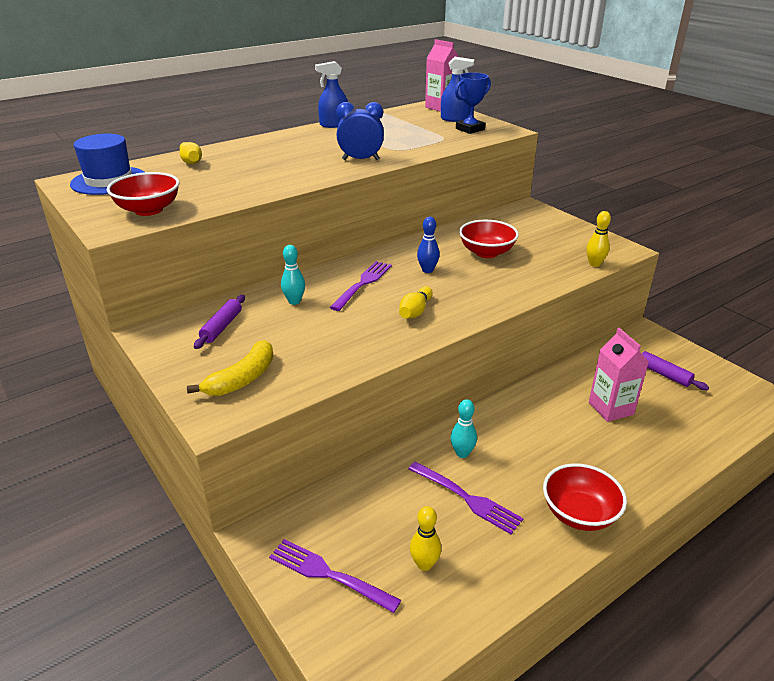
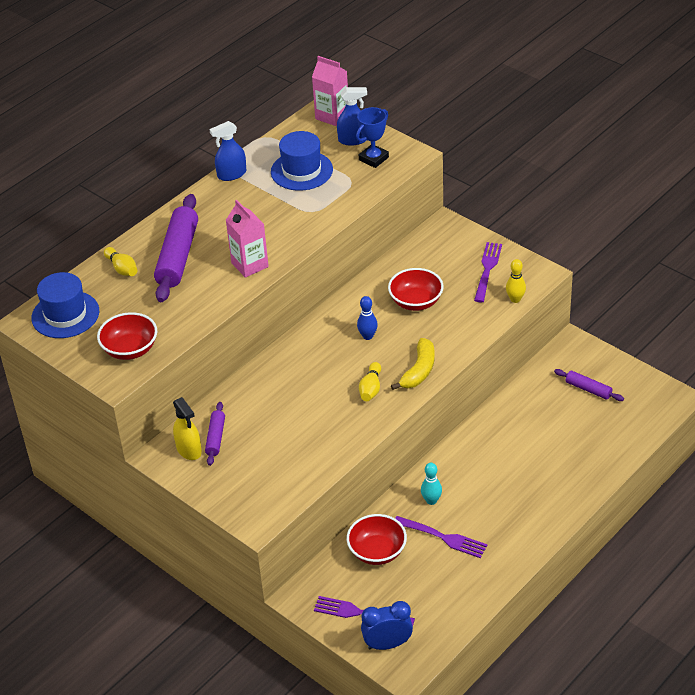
camera: 10 degrees left, 10 degrees up
yellow banana [187,340,274,396] -> yellow banana moved to [391,338,435,390]
turquoise bowling pin [281,245,305,305] -> none
purple fork [330,261,392,311] -> purple fork moved to [474,242,502,302]
blue clock [336,102,384,160] -> blue clock moved to [361,601,413,650]
yellow bowling pin [410,506,442,571] -> none
red bowl [543,463,627,531] -> red bowl moved to [346,514,407,565]
pink carton [589,328,649,422] -> pink carton moved to [226,200,269,278]
none -> purple rolling pin [154,194,198,302]
none -> yellow spray bottle [173,397,202,460]
none -> blue hat [271,131,333,191]

